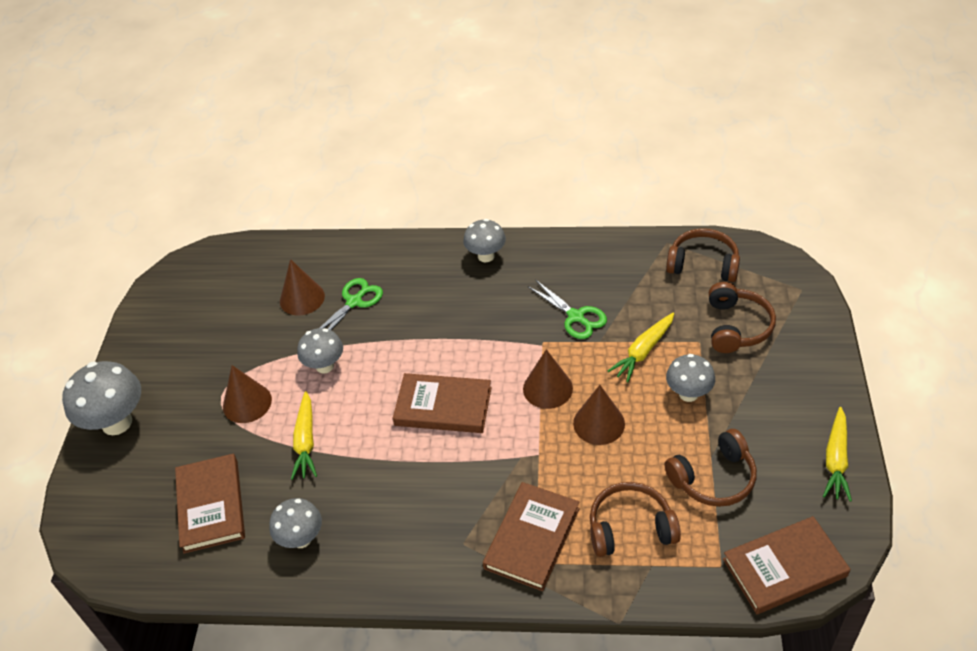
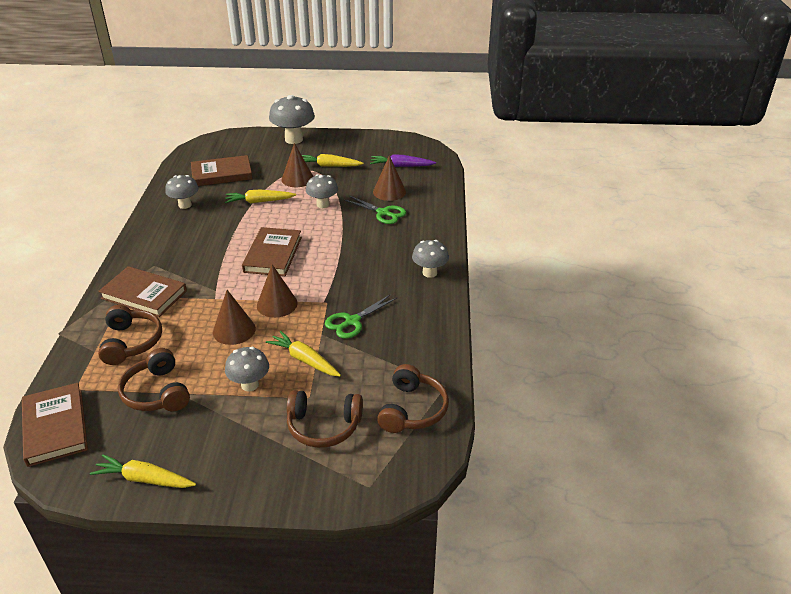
camera: 85 degrees right, 10 degrees down
none -> yellow carrot [302,154,364,167]
none -> purple carrot [370,154,436,167]

